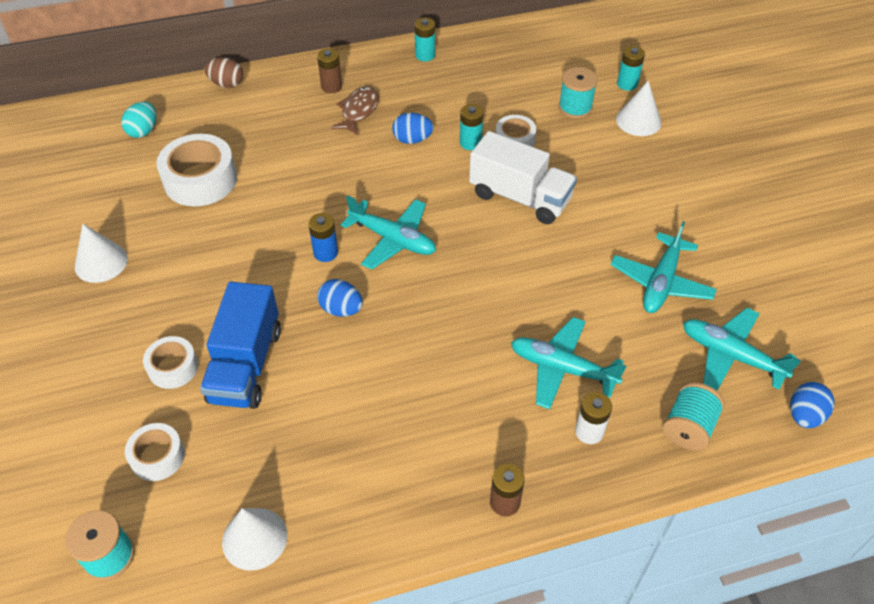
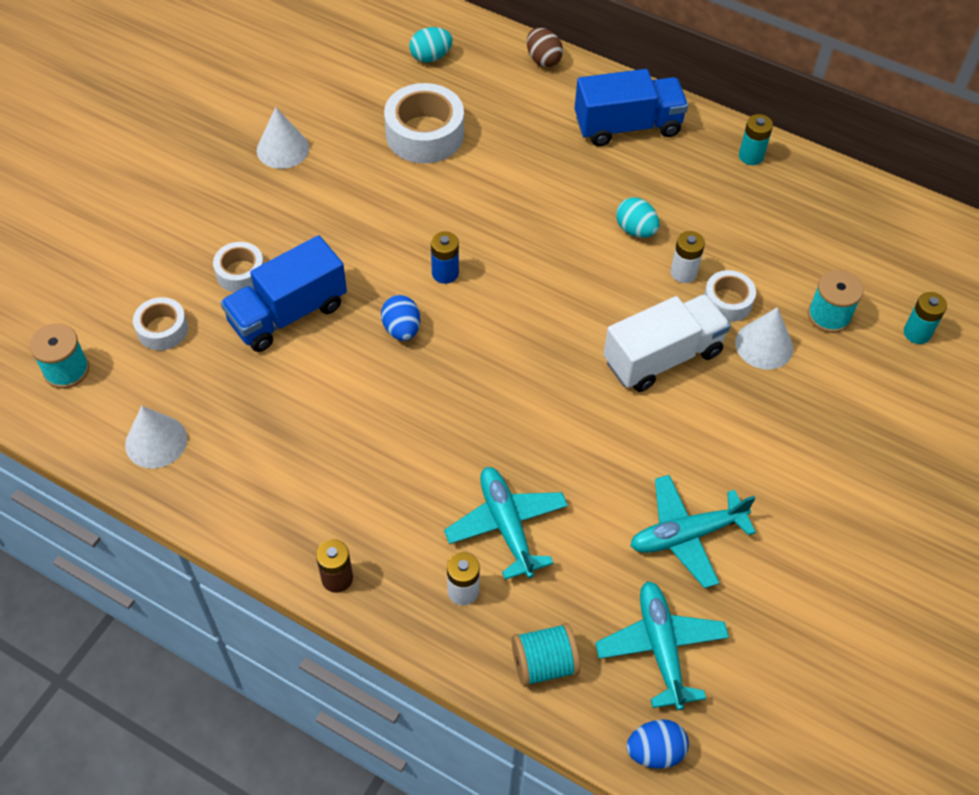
camera: 45 degrees right, 5 degrees up
brown battery [317,48,342,93] -> blue truck [574,69,688,146]
brown fish [331,86,379,135] -> none
turquoise plane [341,195,436,270] -> none
blue egg [392,113,433,144] -> turquoise egg [616,197,660,238]
turquoise battery [460,104,484,150] -> white battery [670,231,705,283]
white truck [469,131,577,224] -> white truck turned 105 degrees counterclockwise [603,294,731,392]
white cone [616,81,661,136] -> white cone moved to [735,307,793,369]

